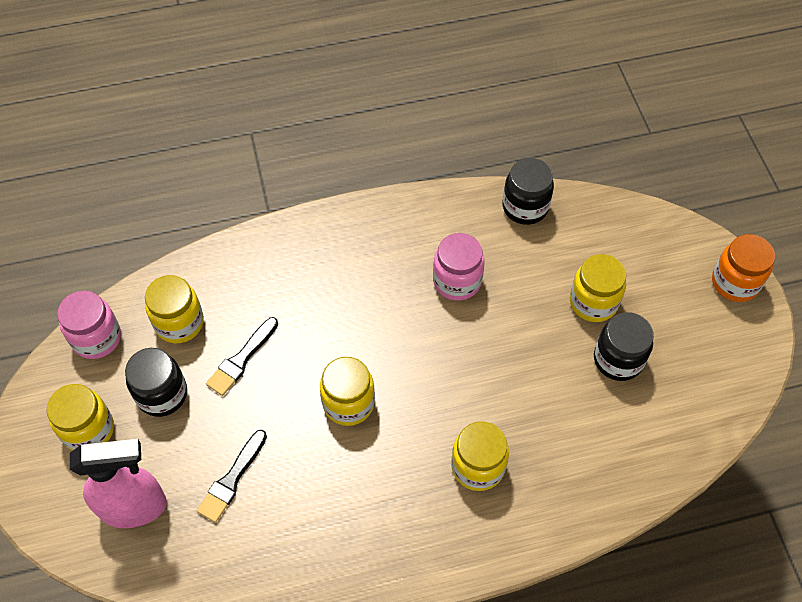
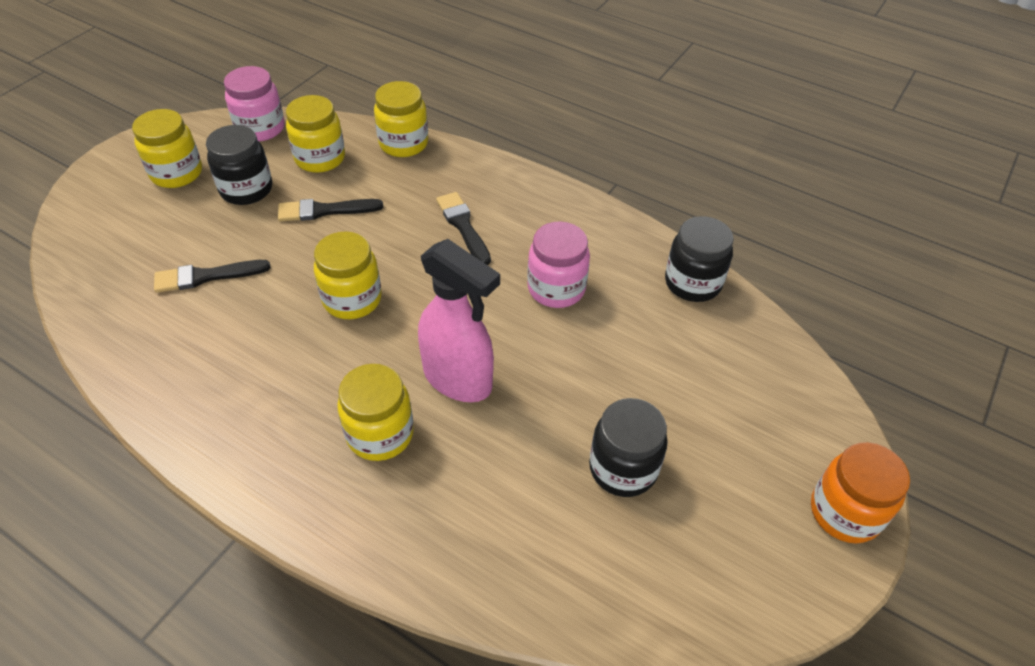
camera: 45 degrees right, 10 degrees down
pink spray bottle [70,439,167,528] -> pink spray bottle moved to [418,239,500,402]
yellow jar [570,254,626,322] -> yellow jar moved to [374,81,428,157]
none -> black brush [436,192,491,265]

